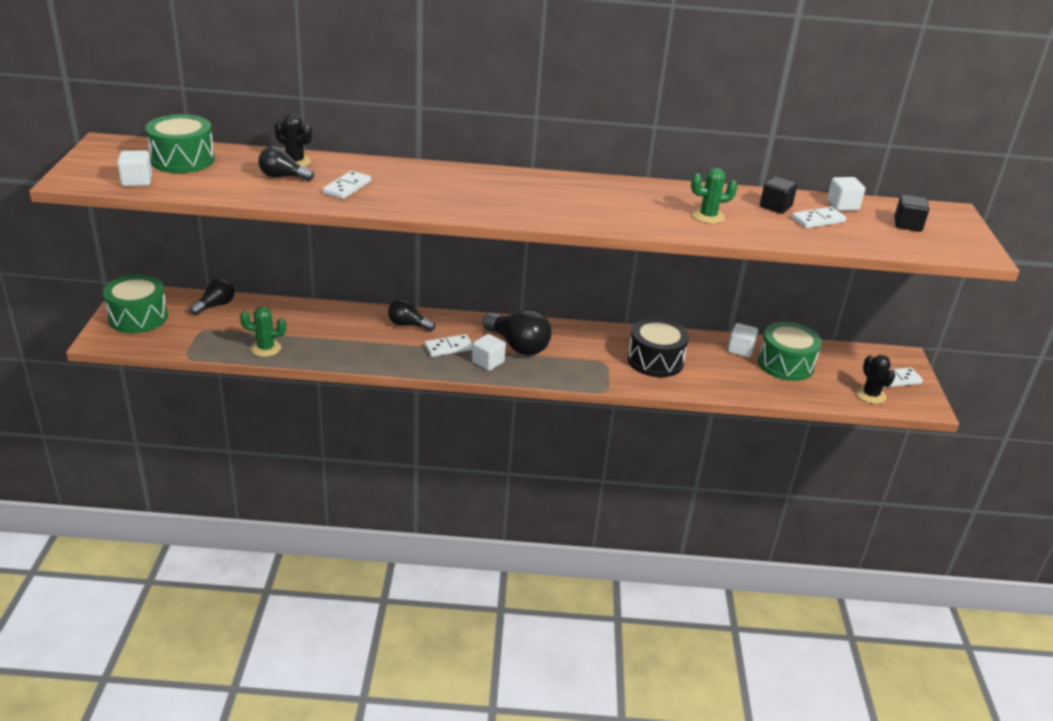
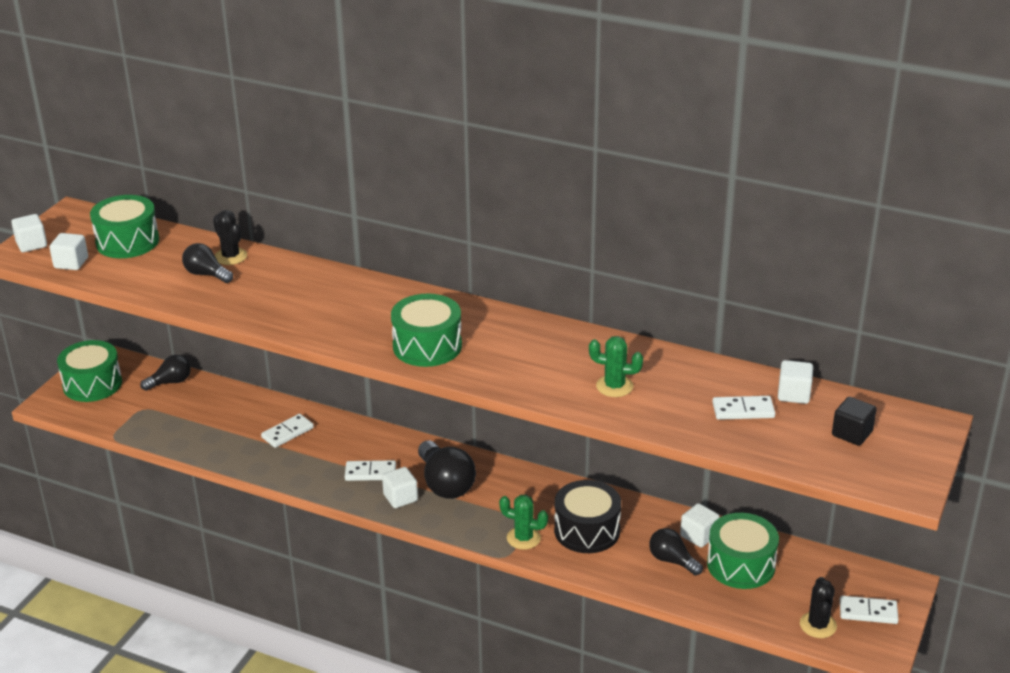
camera: 25 degrees right, 0 degrees up
green cactus [240,307,286,357] -> green cactus moved to [499,494,548,550]
white domino [323,171,371,199] -> white domino moved to [261,414,314,448]
black light bulb [388,299,435,331] -> black light bulb moved to [649,528,703,576]
black cube [760,176,797,214] -> none
none -> white cube [11,214,47,252]
none -> green drum [391,294,462,367]

